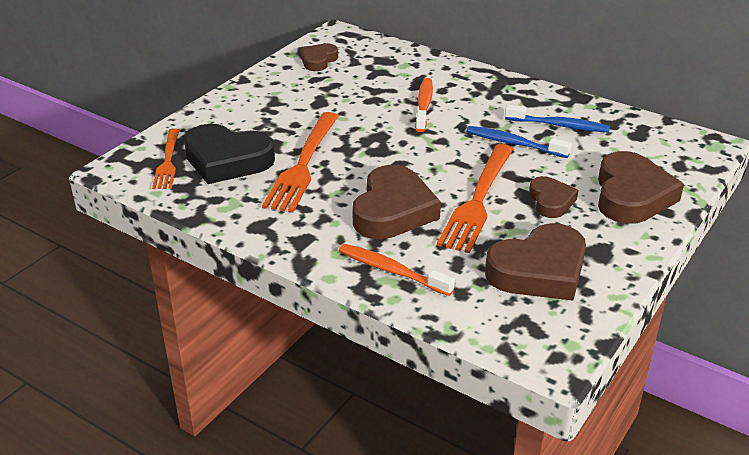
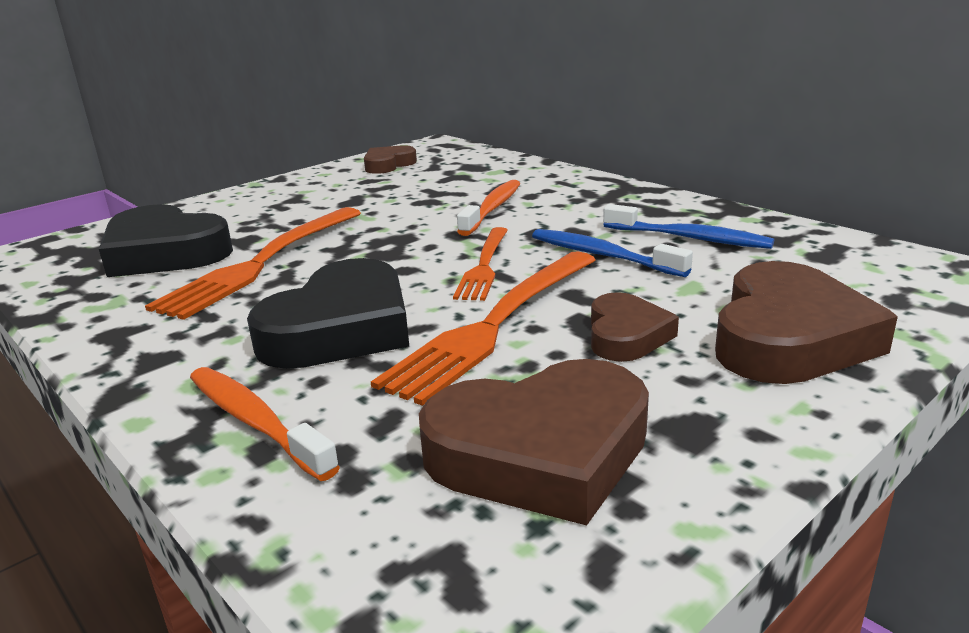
camera: 15 degrees right, 10 degrees down
orange fork [152,128,180,189] -> orange fork moved to [453,227,508,301]
brown heart [352,165,441,239] -> black heart [247,258,409,369]

